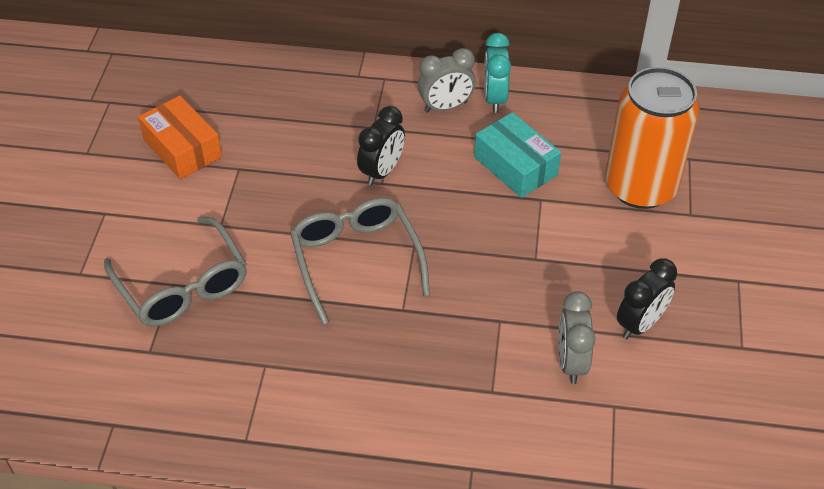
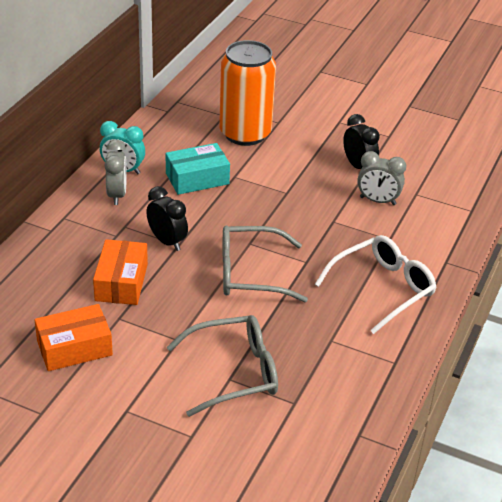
camera: 75 degrees left, 10 degrees down
none -> orange box [93,239,148,305]
none -> white glasses [315,235,437,334]

